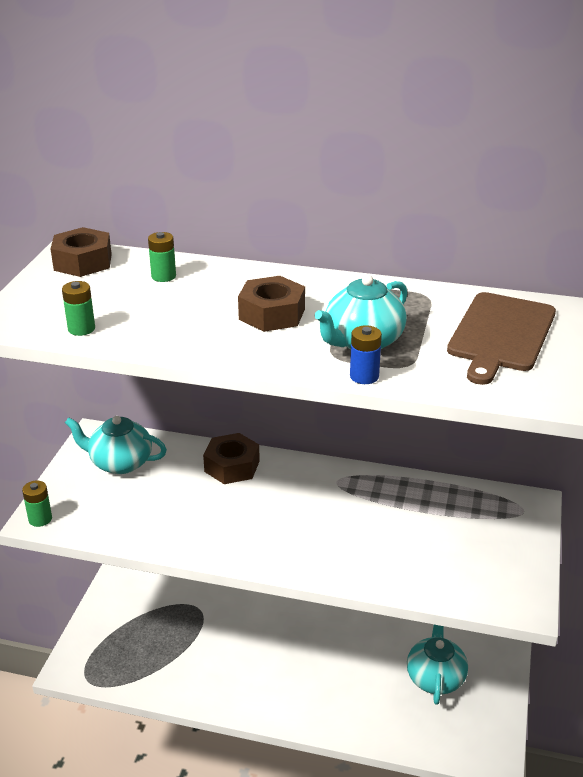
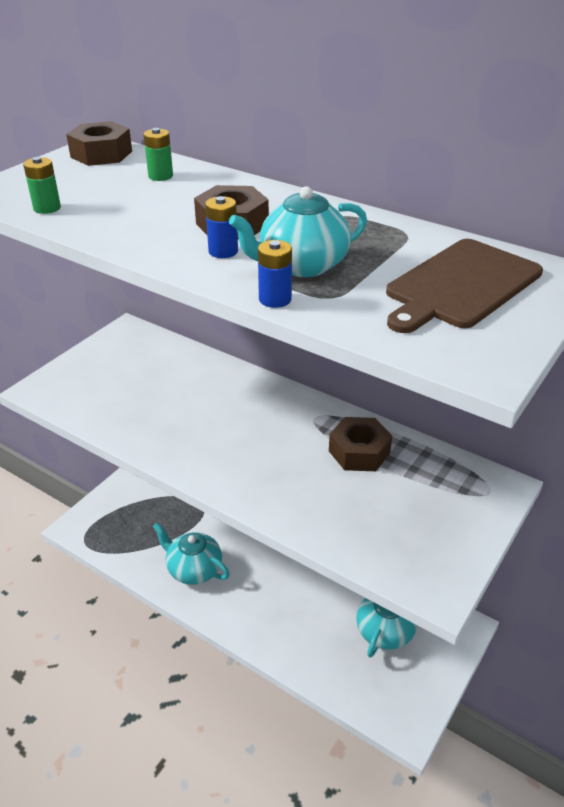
camera: 20 degrees right, 5 degrees up
green battery [22,481,52,527] -> none
turquoise teapot [65,416,167,474] -> turquoise teapot moved to [153,523,230,585]
brown nut [203,433,260,484] -> brown nut moved to [329,417,392,471]
none -> blue battery [205,196,238,258]

